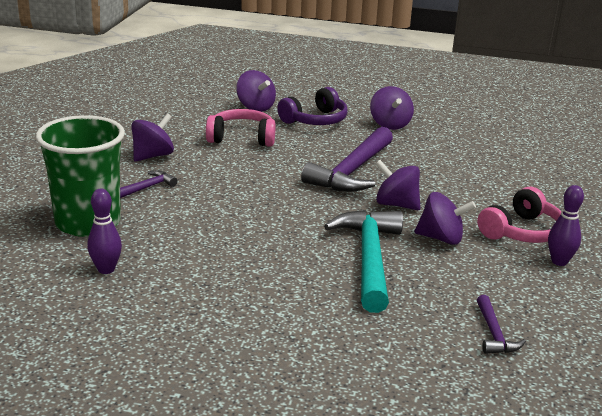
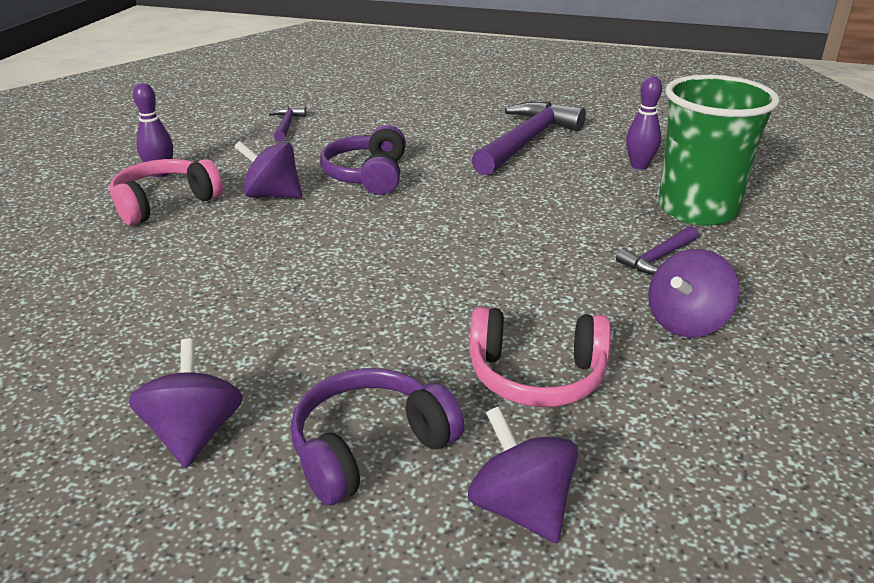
camera: 175 degrees left, 5 degrees up
purple hammer [301,127,393,192] -> purple hammer moved to [471,102,586,176]
turquoise hammer [324,210,403,313] -> purple headphones [320,125,406,195]
purple spinning top [376,160,420,210] -> none

